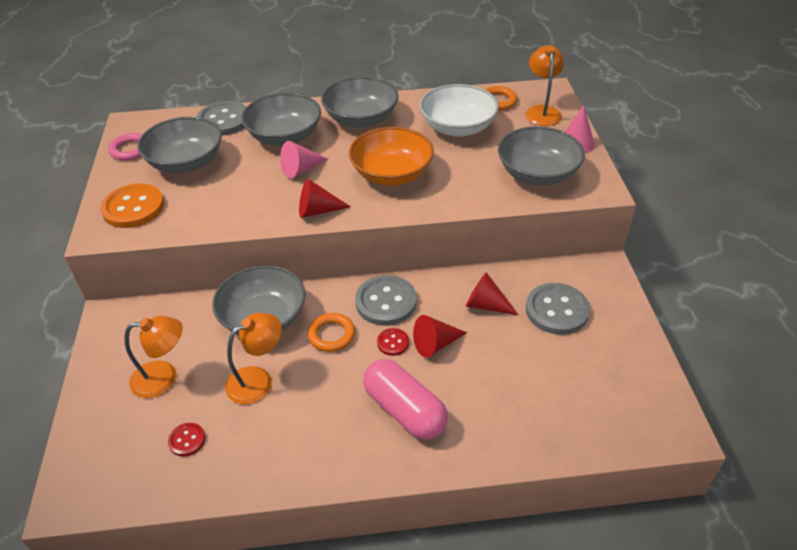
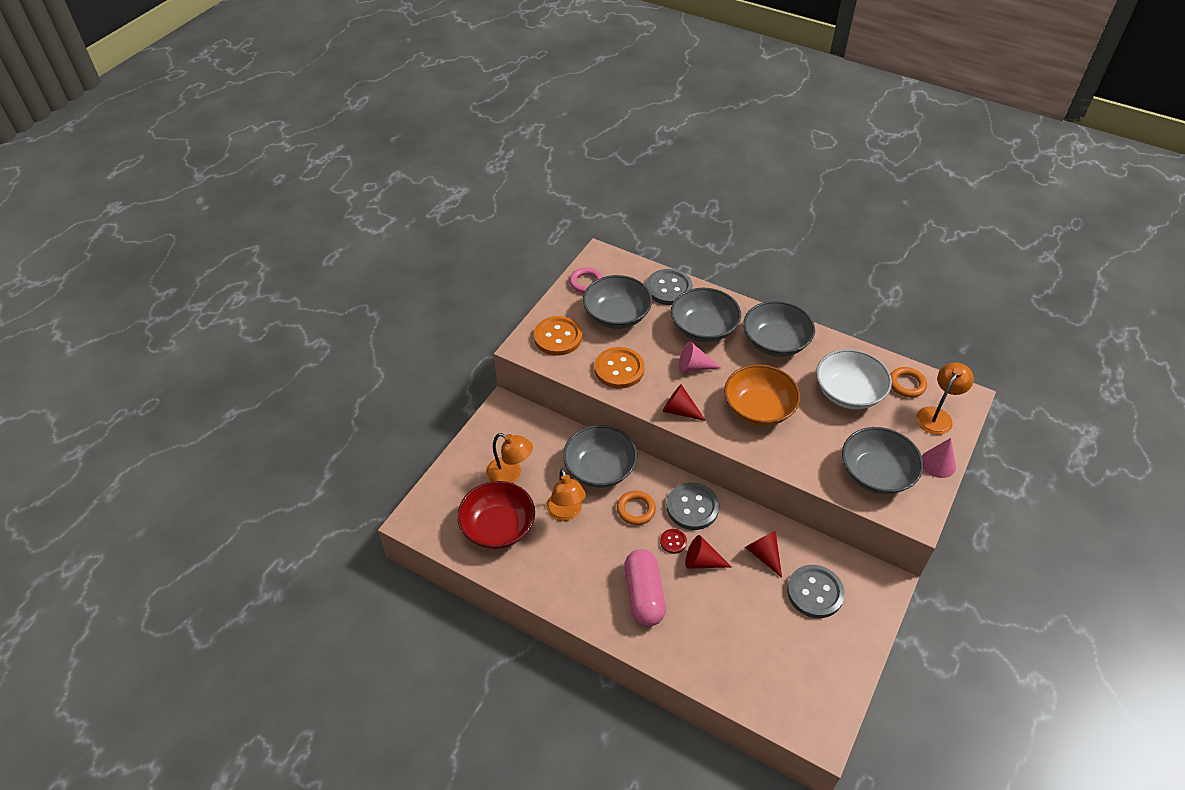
camera: 35 degrees right, 5 degrees up
red button [168,423,205,457] -> red bowl [457,481,535,549]
orange lamp [225,313,282,404] -> orange lamp turned 75 degrees clockwise [546,468,586,521]
none -> orange button [595,347,645,389]

